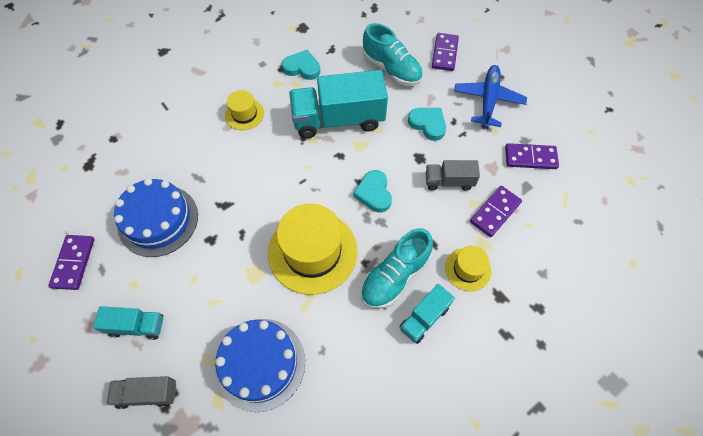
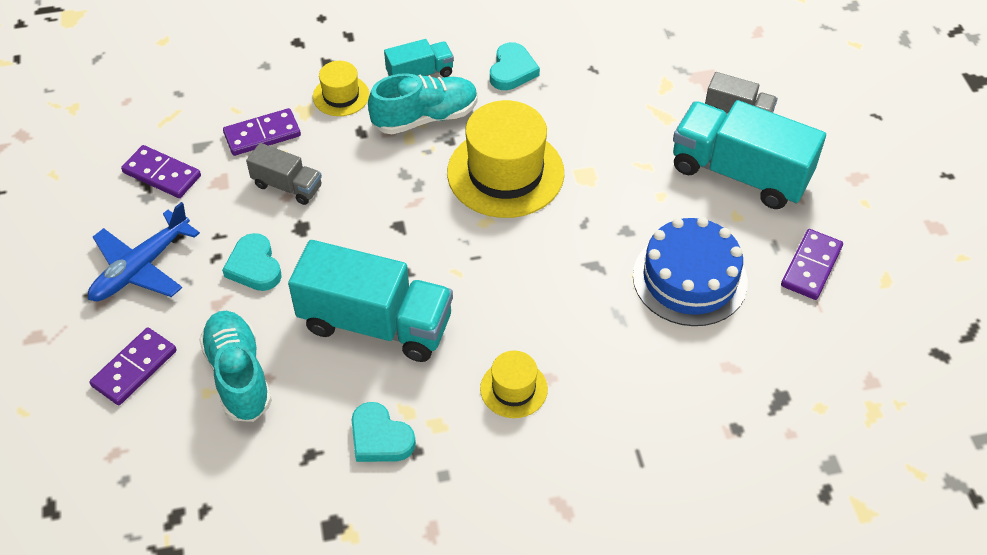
camera: 155 degrees left, 10 degrees down
turquoise truck [93,306,163,340] -> turquoise truck [673,100,826,209], size x1.96
blue cake [214,319,305,412] -> none
turquoise heart [353,170,392,212] -> turquoise heart moved to [490,42,540,90]

